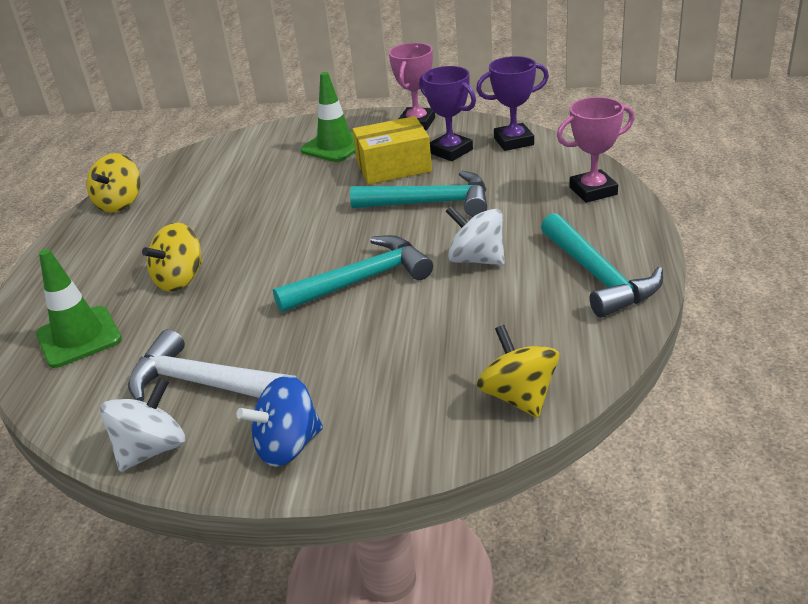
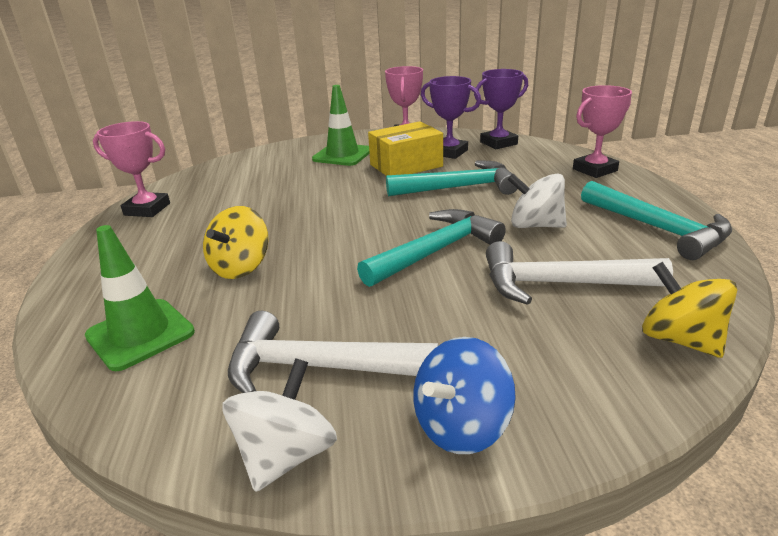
camera: 15 degrees left, 5 degrees down
yellow spinning top [87,153,141,212] -> pink trophy [93,121,170,217]
none -> white hammer [486,241,673,305]

